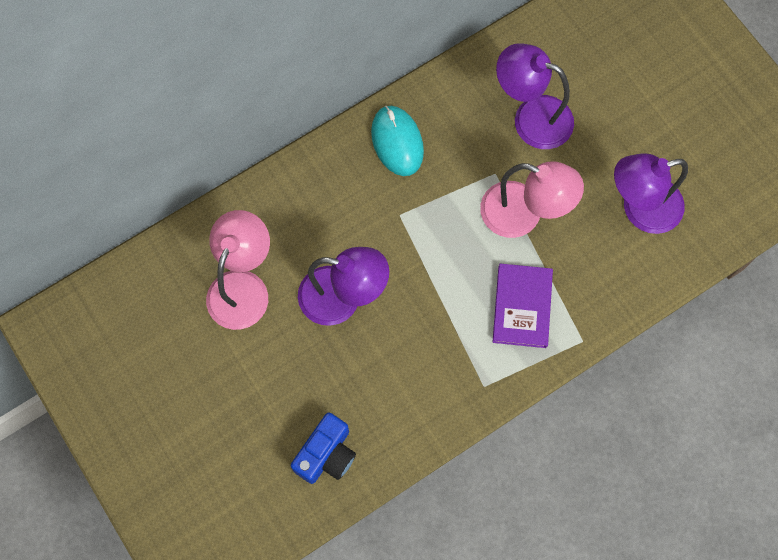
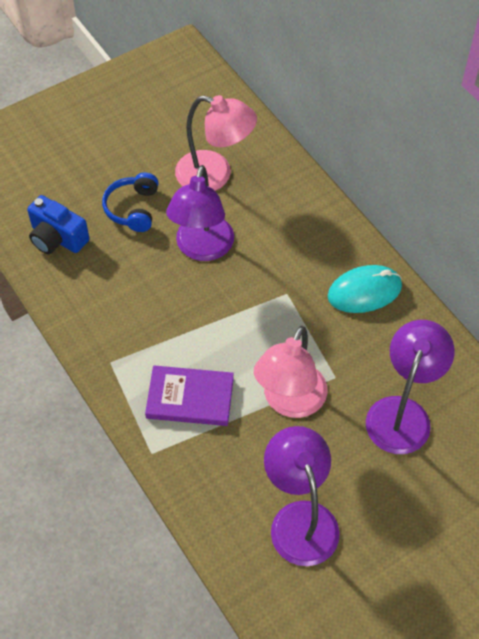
camera: 90 degrees right, 15 degrees down
none -> blue headphones [102,172,159,232]

